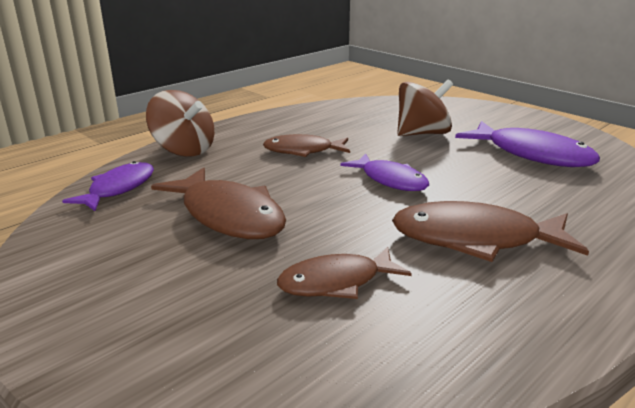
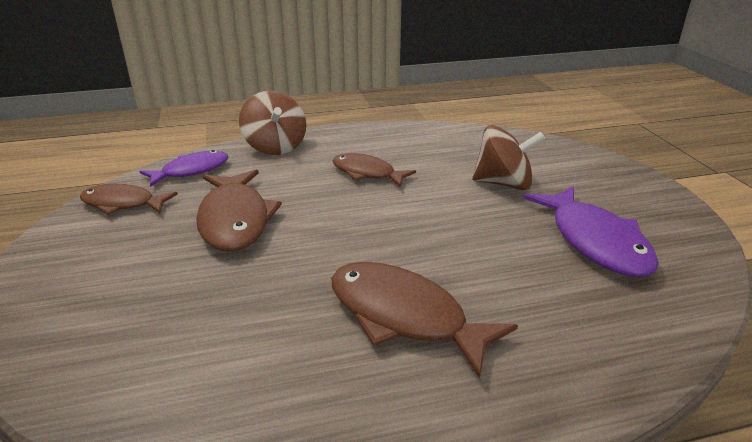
camera: 30 degrees right, 5 degrees up
brown fish [277,247,412,299] -> brown fish moved to [80,184,178,215]
purple fish [340,154,429,191] -> none

